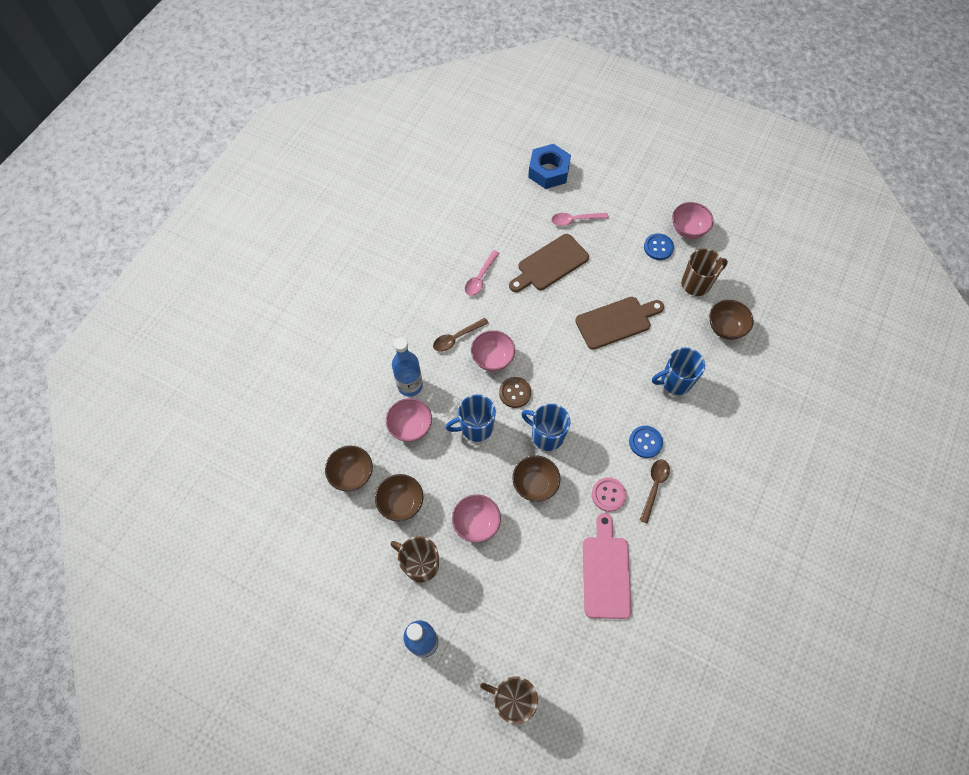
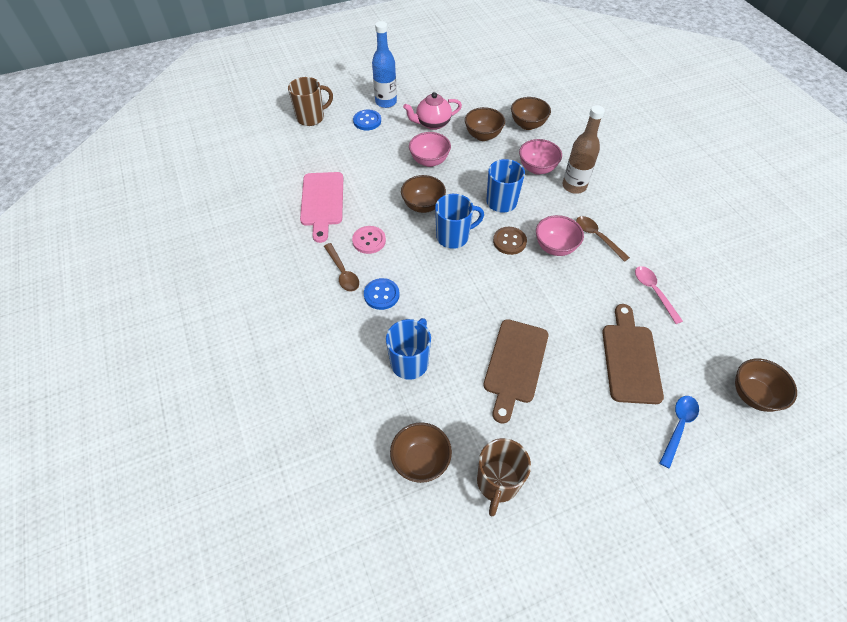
camera: 130 degrees right, 10 degrees down
brown mug [390,536,439,583] -> pink teapot [403,92,462,130]
blue bottle [392,337,423,397] -> brown bottle [562,105,605,194]
brown spoon [433,318,489,352] -> brown spoon turned 45 degrees counterclockwise [576,216,630,262]
blue nut [528,144,571,189] -> none
pink spoon [551,213,609,226] -> blue spoon [660,396,699,469]
pink cutting board [583,513,632,619] -> pink cutting board turned 45 degrees clockwise [300,172,343,243]
blue button [644,233,674,260] -> blue button moved to [353,110,381,130]
pink bowl [672,202,713,239] -> none
none -> brown bowl [735,359,797,412]

